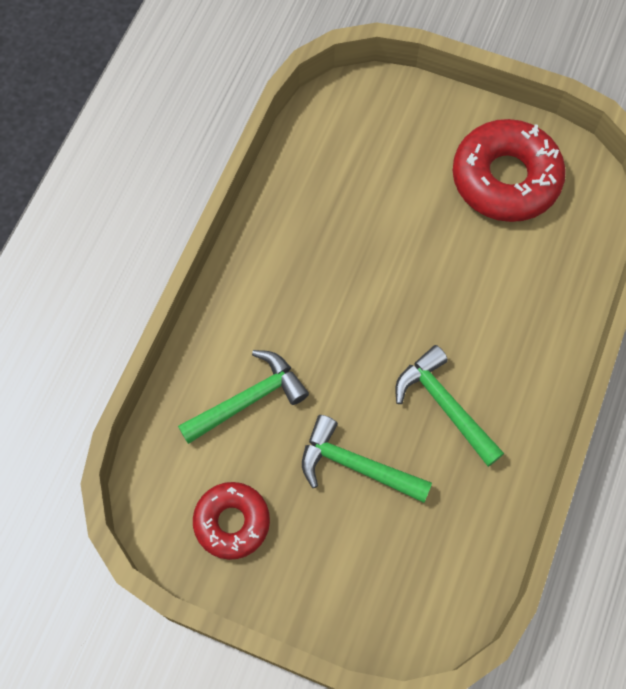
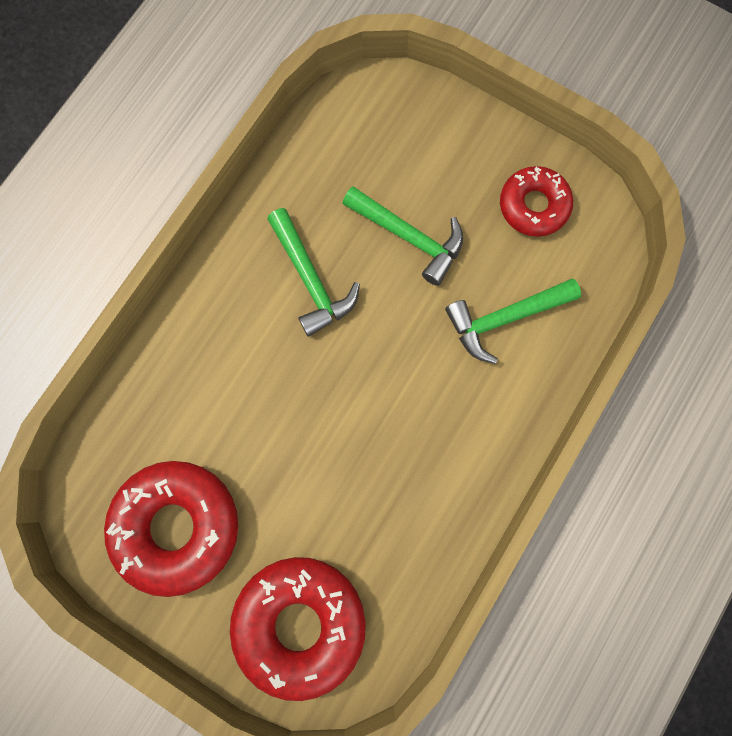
camera: 170 degrees left, 10 degrees up
none -> red donut [230,557,366,701]

